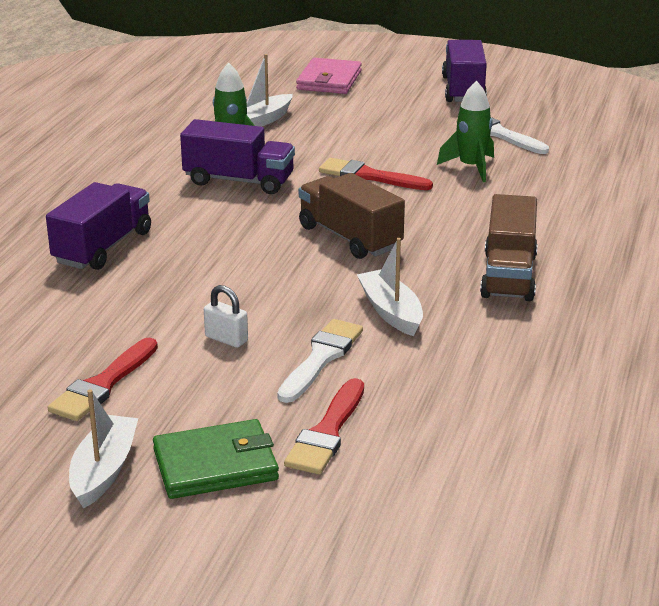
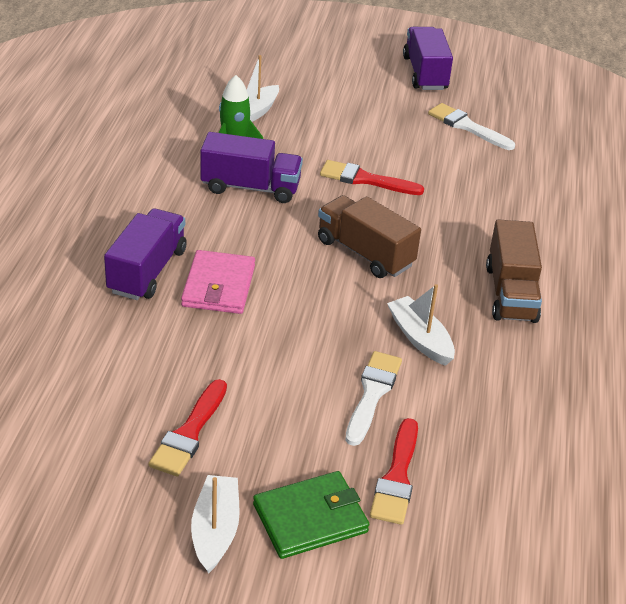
camera: 10 degrees left, 10 degrees up
white padlock [204,285,248,348] -> none
pink wallet [296,58,362,94] -> pink wallet moved to [181,250,255,314]
green rocket [437,81,494,182] -> none

